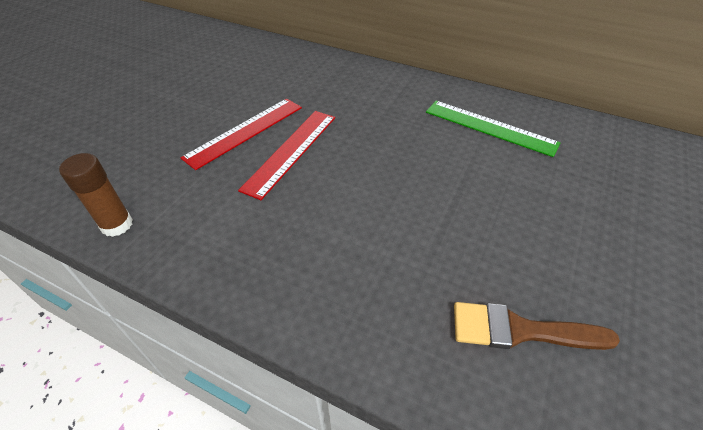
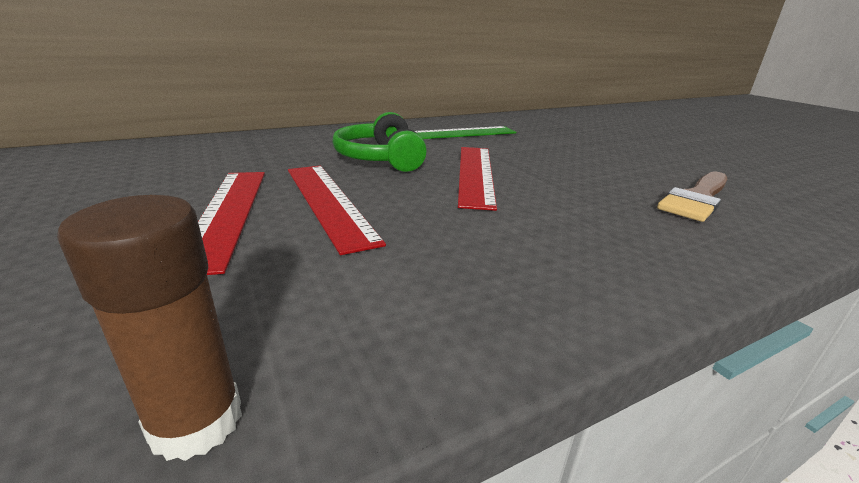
camera: 55 degrees left, 20 degrees down
none -> green headphones [333,112,427,172]
none -> red ruler [458,147,497,211]

